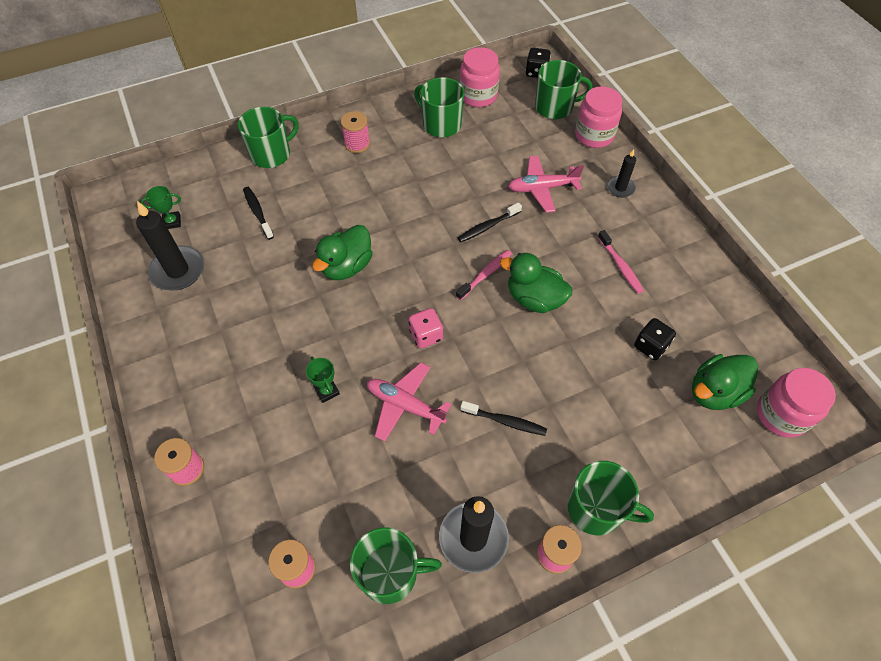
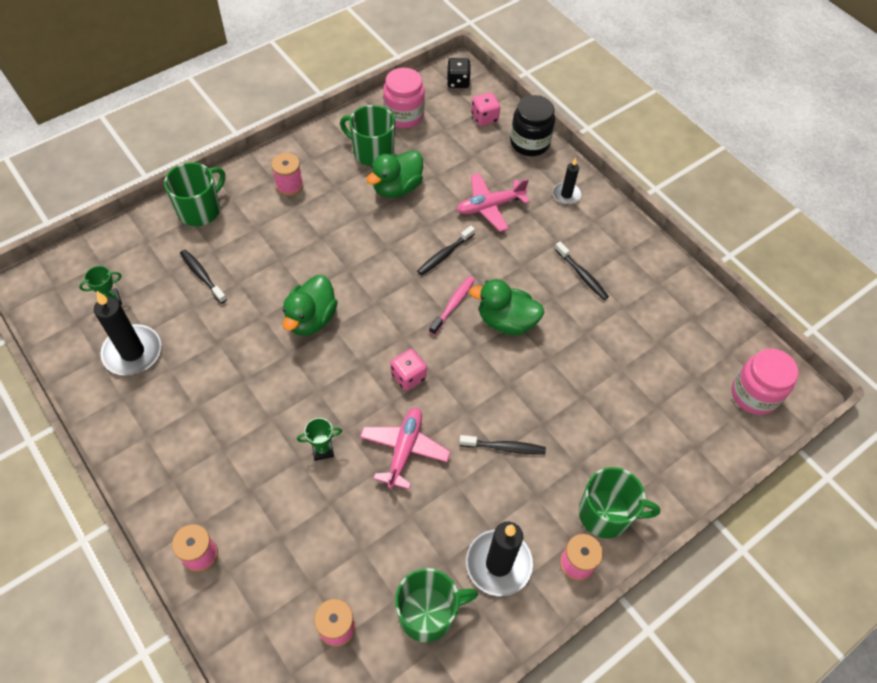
camera: 15 degrees left, 0 degrees up
green trophy [306,356,340,403] -> green trophy turned 60 degrees counterclockwise [297,418,342,461]
pink plane [367,363,452,442] -> pink plane turned 90 degrees clockwise [360,407,450,489]
green mug [535,60,593,119] -> pink dice [471,93,500,126]
pink jar [575,86,622,148] -> black jar [510,95,555,156]
pink toothbrush [598,230,644,294] -> black toothbrush [555,241,609,300]
black dice [634,318,676,360] -> none
green duck [692,354,758,410] -> green duck moved to [366,150,423,198]

